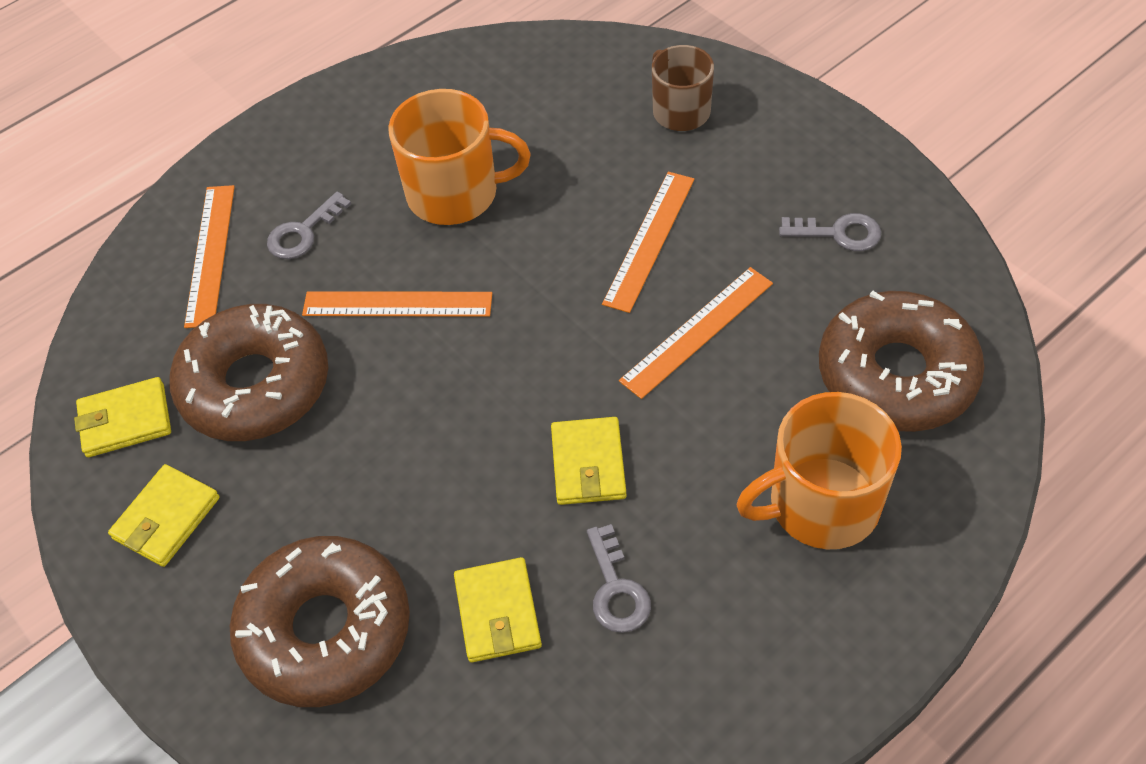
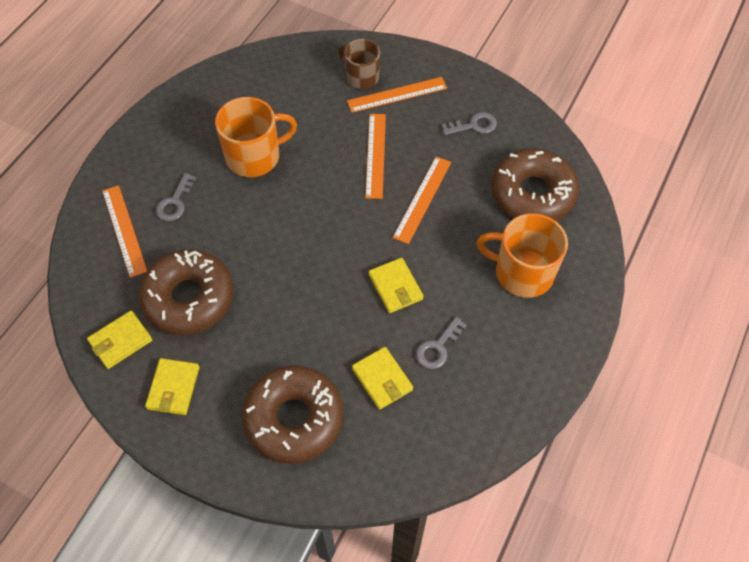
camera: 25 degrees left, 5 degrees up
orange ruler [302,291,492,317] -> orange ruler moved to [347,77,447,113]
grey key [587,524,651,633] -> grey key turned 75 degrees clockwise [416,317,467,369]
orange mug [736,392,902,550] -> orange mug turned 60 degrees clockwise [477,213,568,298]

